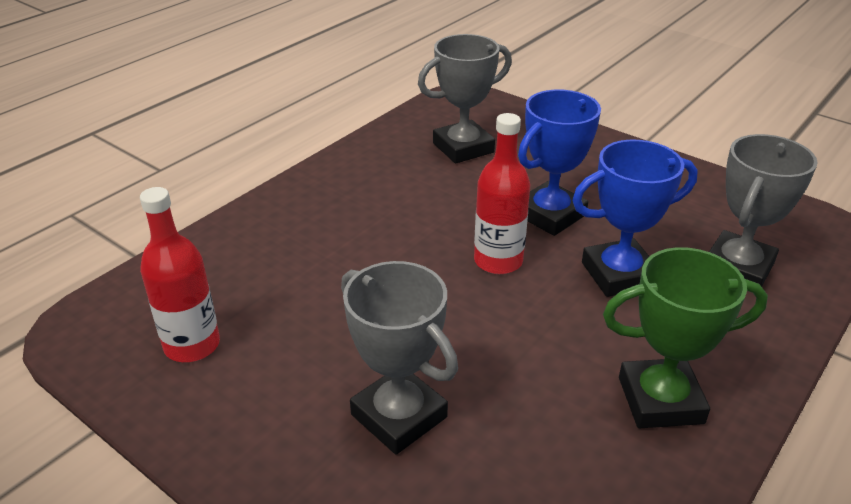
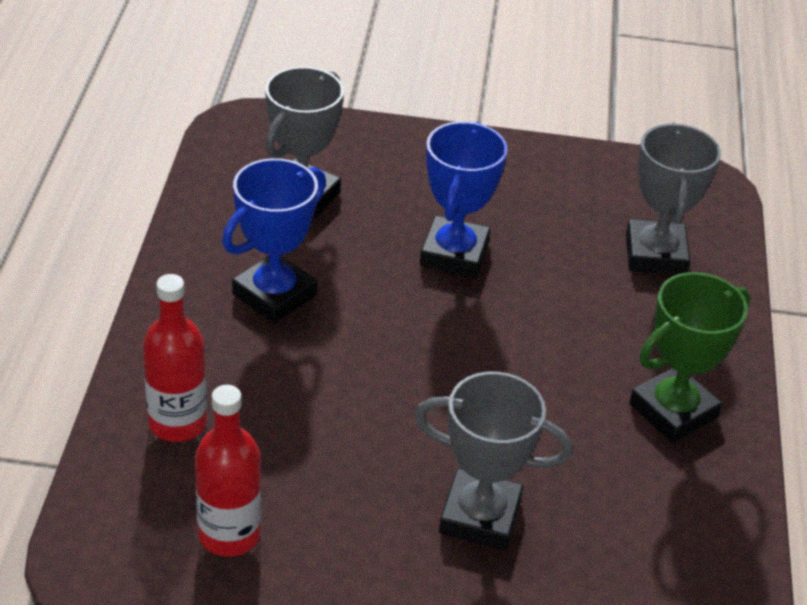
camera: 35 degrees left, 5 degrees up
red bottle [474,113,530,274] -> red bottle moved to [143,274,207,442]
blue trophy [572,140,698,297] -> blue trophy moved to [222,158,326,323]

